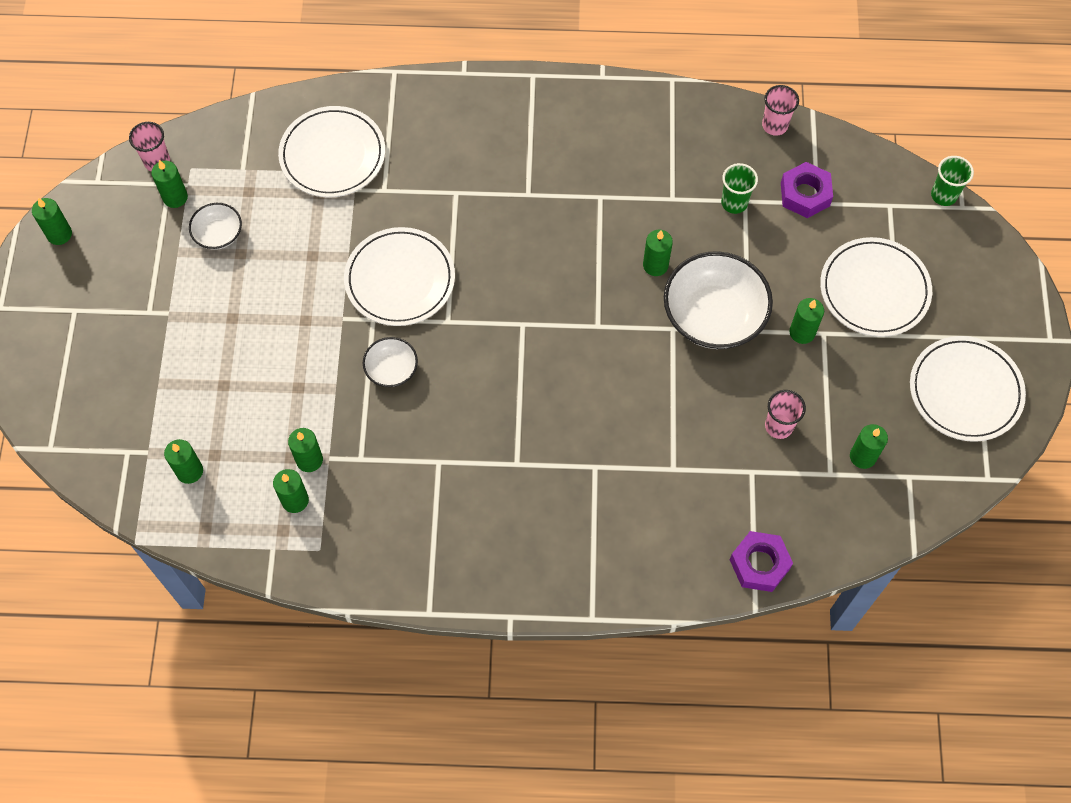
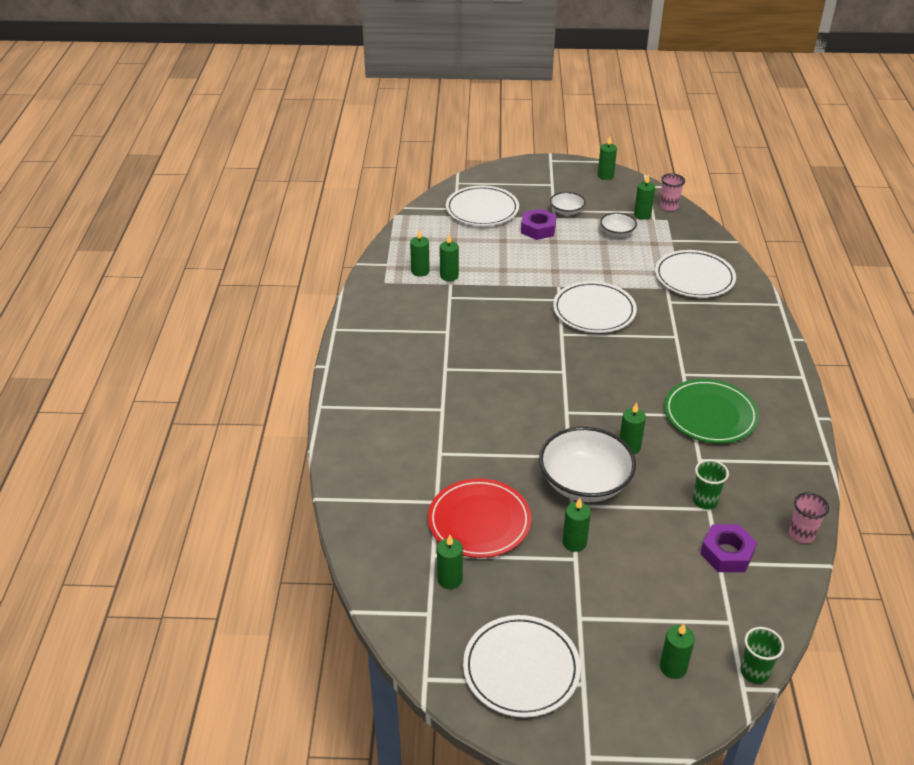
camera: 90 degrees right, 25 degrees down
green candle [164,439,203,484] -> green candle moved to [660,623,695,679]
white bowl [363,337,418,387] -> white bowl moved to [550,192,586,216]
purple nut [730,531,793,592] -> purple nut moved to [521,209,556,240]
pink cup [765,390,806,439] -> red plate [428,478,531,558]
white plate [820,237,932,337] -> white plate moved to [446,186,519,226]
none -> green plate [664,379,759,443]

